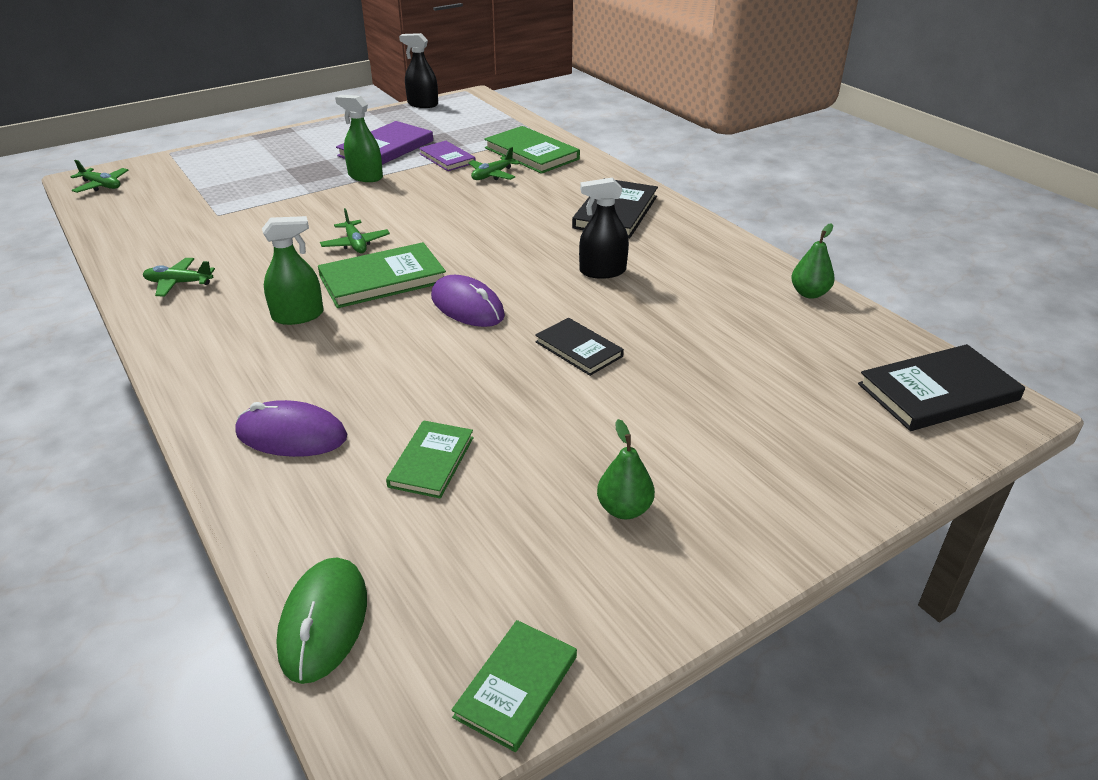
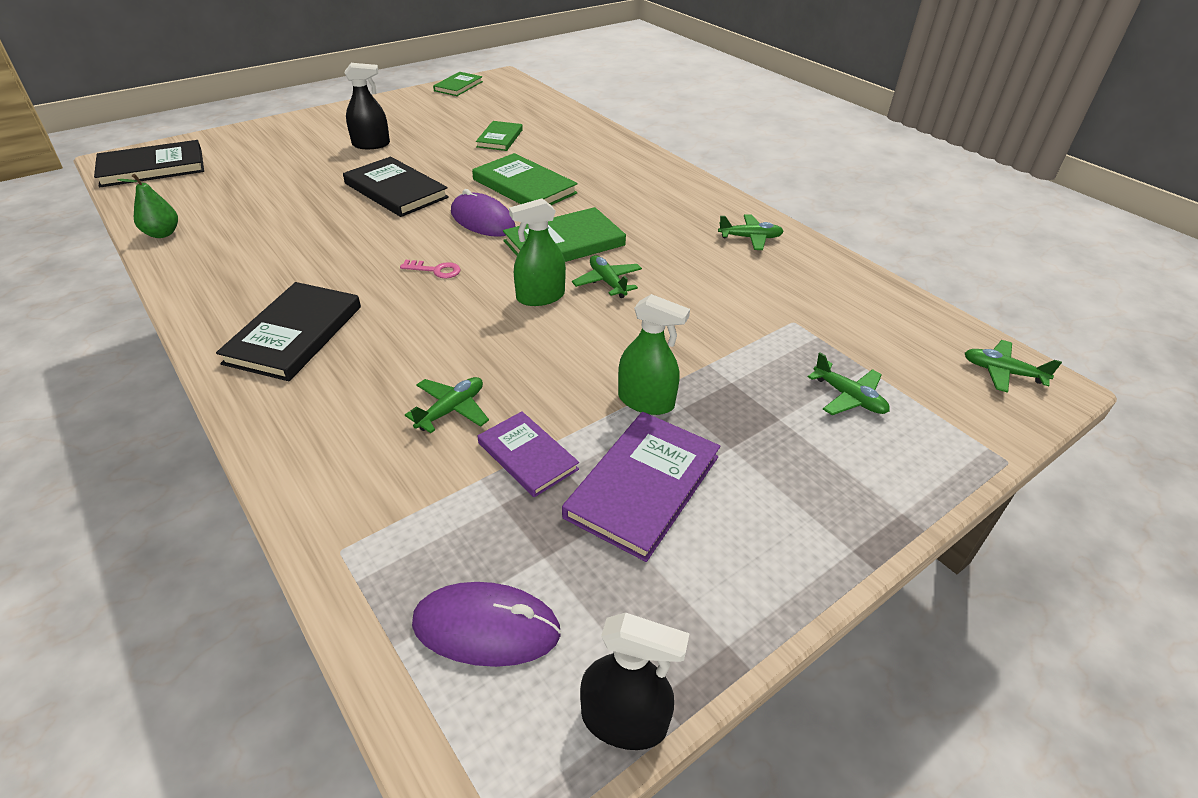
camera: 175 degrees right, 5 degrees up
purple mouse [235,400,347,457] -> purple mouse moved to [412,582,561,667]
green spray bottle [262,216,324,325] -> green spray bottle moved to [509,198,566,306]
green mouse [276,557,367,684] -> none
green book [484,126,580,174] -> green book moved to [472,153,578,205]
black book [535,318,624,376] -> black book [343,157,449,217], size x1.60
black spray bottle [579,178,629,279] -> black spray bottle moved to [345,63,390,149]
green pear [597,419,655,519] -> none
none -> pink key [400,260,461,278]
none -> green plane [808,353,890,415]

